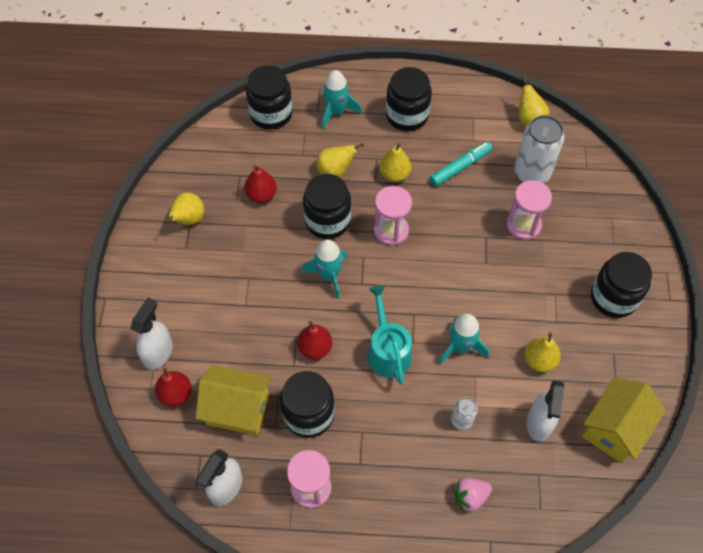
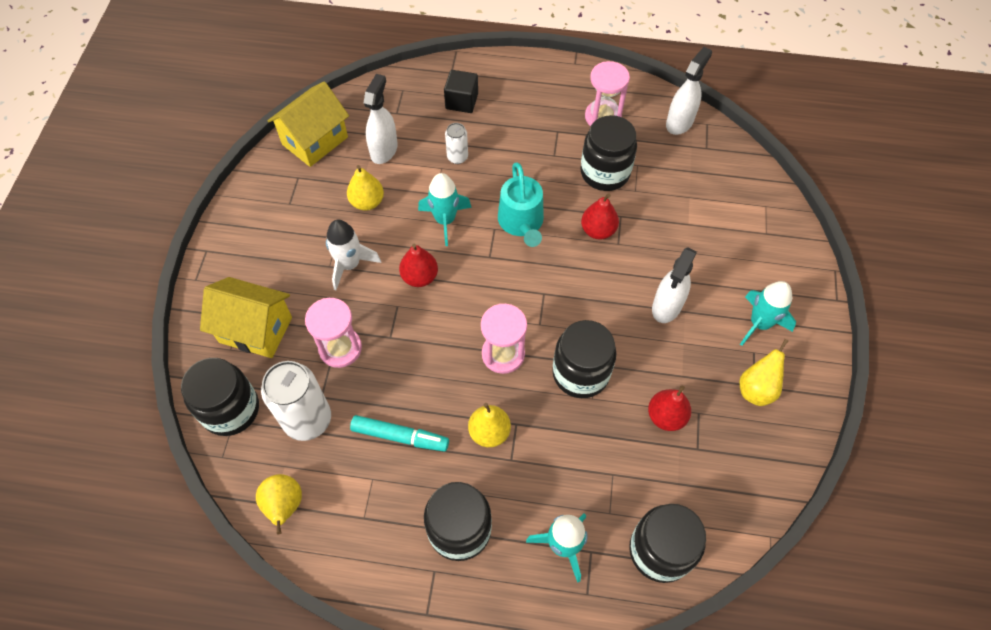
camera: 175 degrees left, 0 degrees up
white spray bottle [130,298,173,370] -> white spray bottle moved to [652,247,697,323]
red pear [155,368,192,407] -> red pear moved to [399,244,438,287]
yellow house [196,365,271,436] -> yellow house moved to [200,277,292,358]
turquoise rocket [302,239,347,299] -> turquoise rocket moved to [740,281,796,346]
yellow pear [316,143,364,177] -> none
turquoise marker [430,141,492,186] -> turquoise marker turned 135 degrees counterclockwise [350,415,449,452]
pink strawberry [453,478,492,512] -> black cube [444,70,478,113]
black jar [591,252,652,318] -> black jar moved to [181,358,259,436]
none -> white rocket [326,220,381,290]

